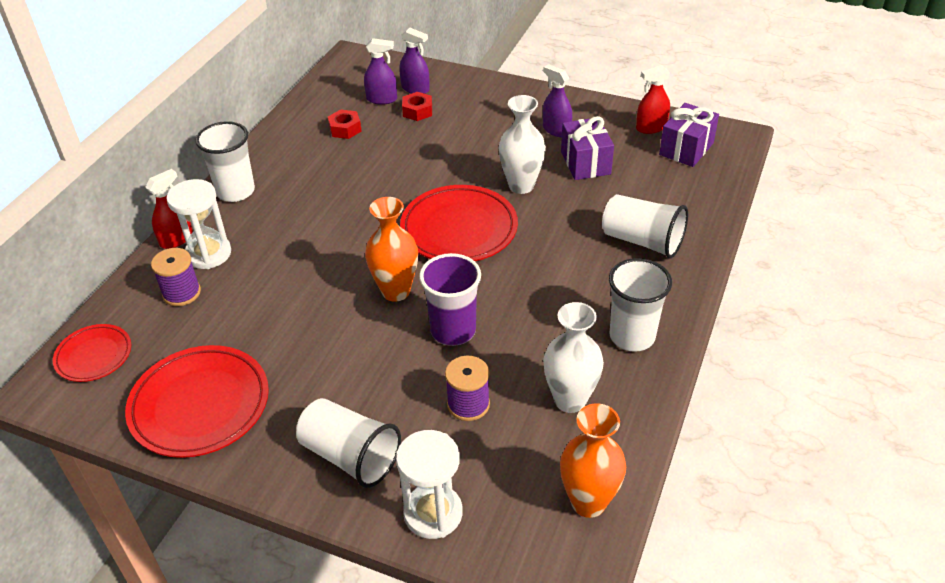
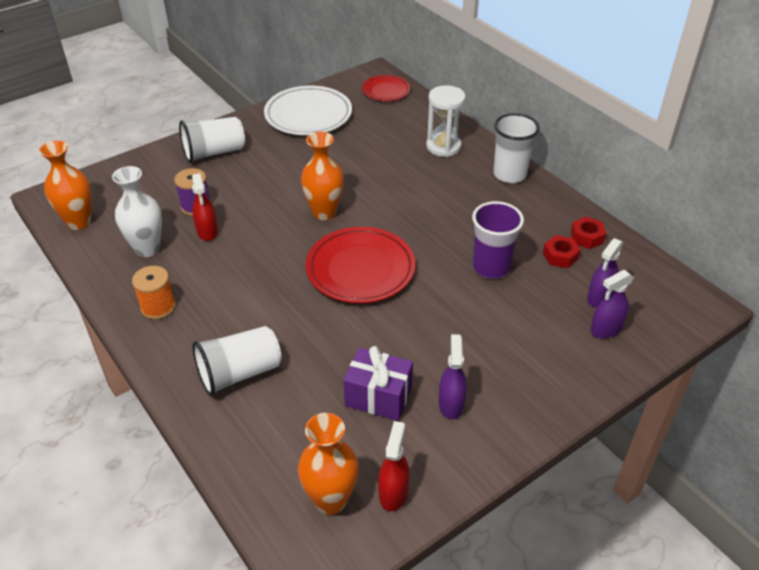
camera: 120 degrees right, 0 degrees up
red plate [125,345,269,458] -> white plate [264,86,352,135]
red spray bottle [145,169,193,249] -> red spray bottle moved to [192,173,218,241]
purple spool [151,248,201,306] -> none
white hourglass [396,430,463,539] -> none
red nut [402,92,432,121] -> red nut moved to [571,217,606,249]
purple cup [419,253,481,346] -> purple cup moved to [472,201,524,279]
white vase [499,95,546,194] -> none
purple spray bottle [543,64,572,137] -> purple spray bottle turned 75 degrees counterclockwise [438,334,467,419]
white cup [609,258,672,352] -> orange spool [132,266,176,319]
purple gift [659,103,719,167] -> orange vase [298,413,359,515]

